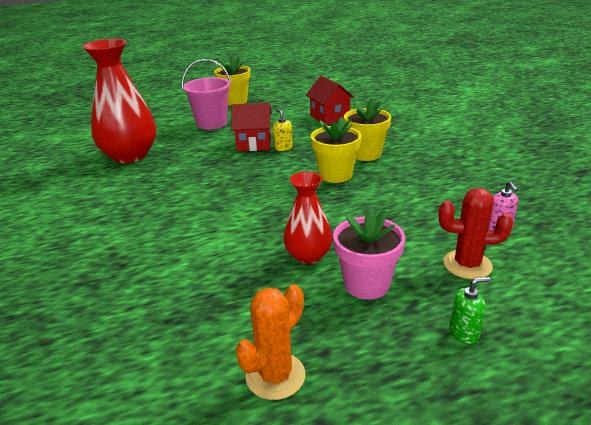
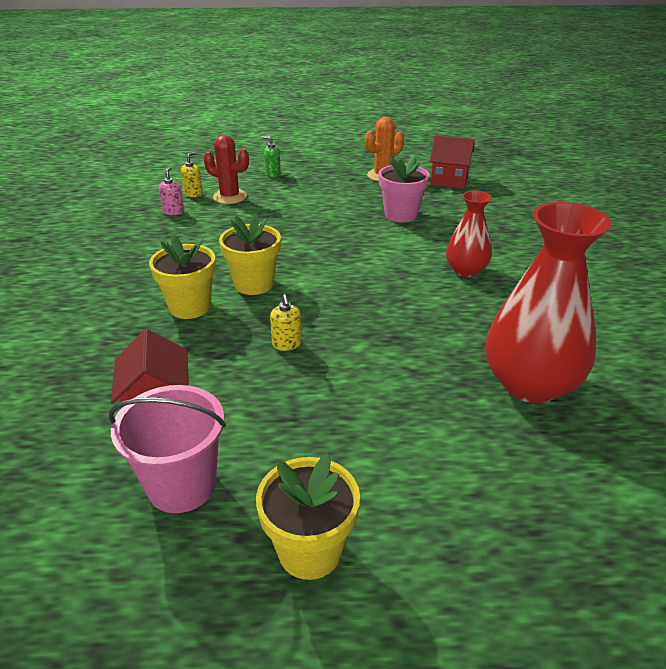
camera: 165 degrees left, 5 degrees up
pink bucket [182,59,231,130] -> pink bucket moved to [108,385,226,513]
red house [231,103,272,151] -> red house moved to [430,135,475,189]
red vase [283,171,333,264] -> red vase moved to [446,190,492,277]
pink flower pot [333,206,405,300] -> pink flower pot moved to [378,156,430,223]
none -> yellow soap dispenser [181,152,203,197]

